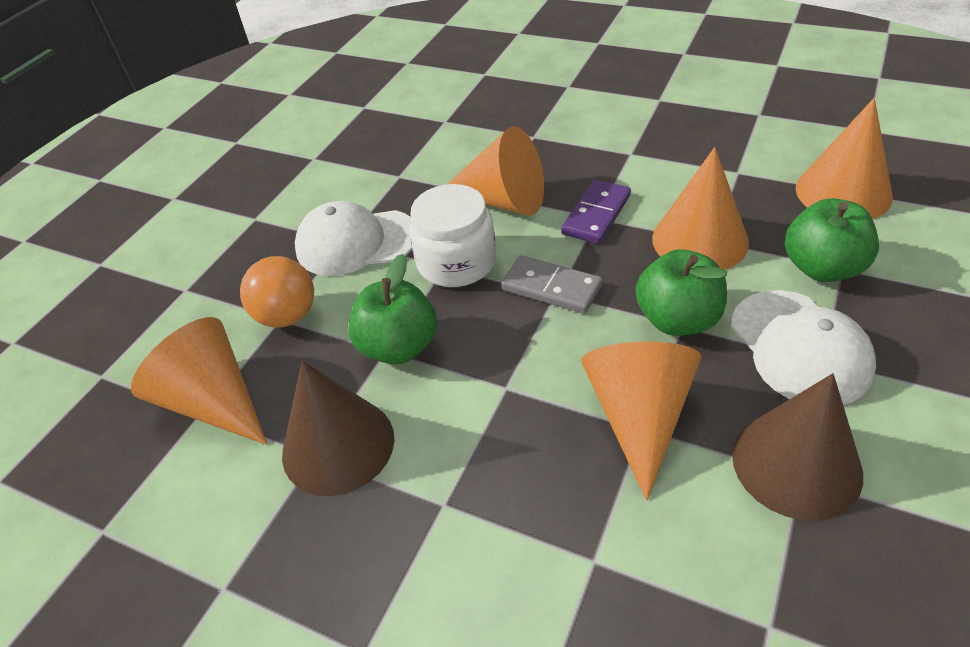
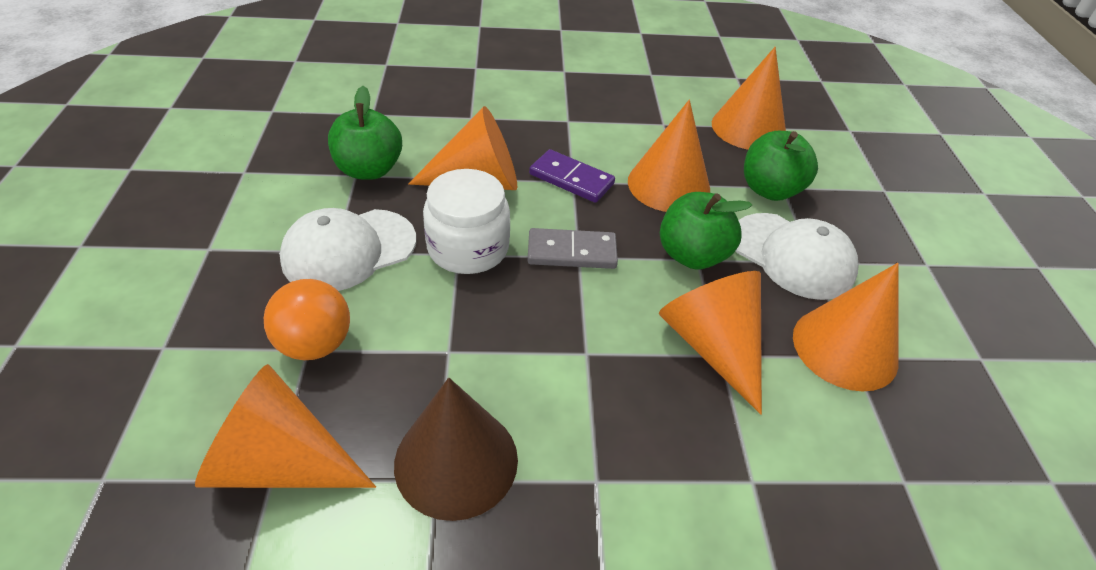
camera: 35 degrees left, 0 degrees up
green apple [348,254,437,364] -> green apple moved to [328,86,402,180]
purple domino [561,179,631,244] -> purple domino turned 60 degrees counterclockwise [529,149,615,203]
brown cone [732,373,863,521] -> orange cone [793,263,899,392]

